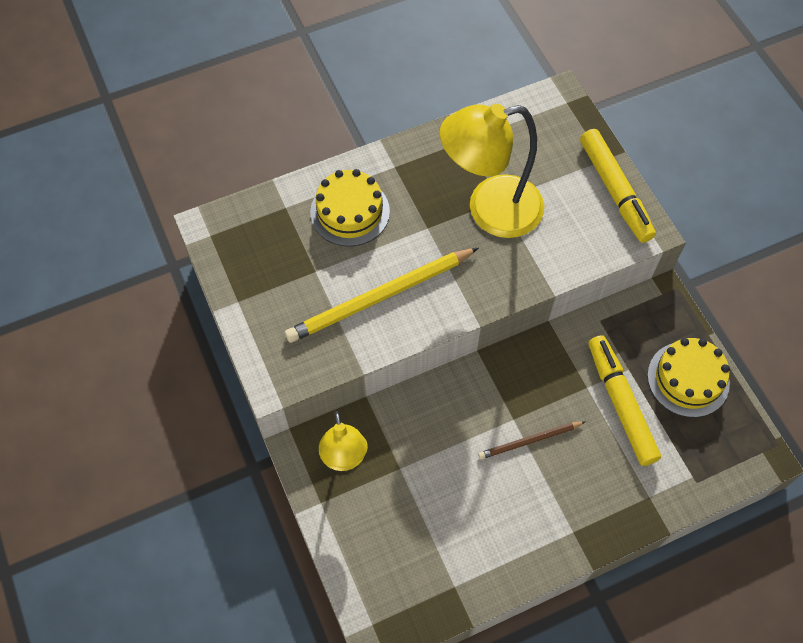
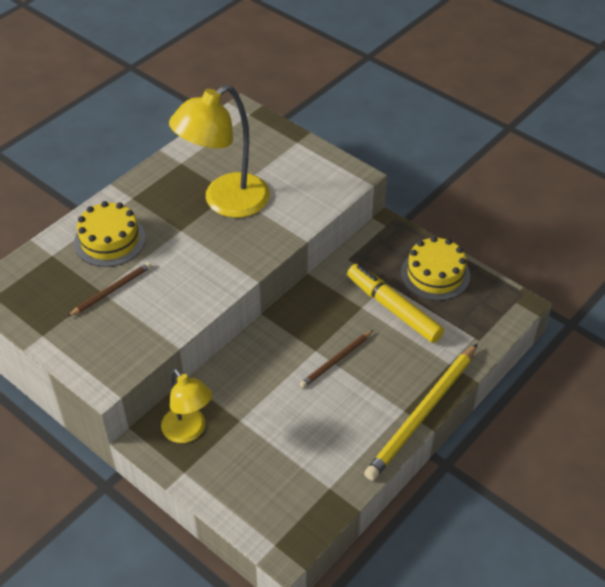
camera: 25 degrees left, 15 degrees down
yellow pencil [285,248,478,343] -> yellow pencil moved to [364,344,478,481]
yellow marker [580,129,656,243] -> none
none -> brown pencil [67,262,152,317]

